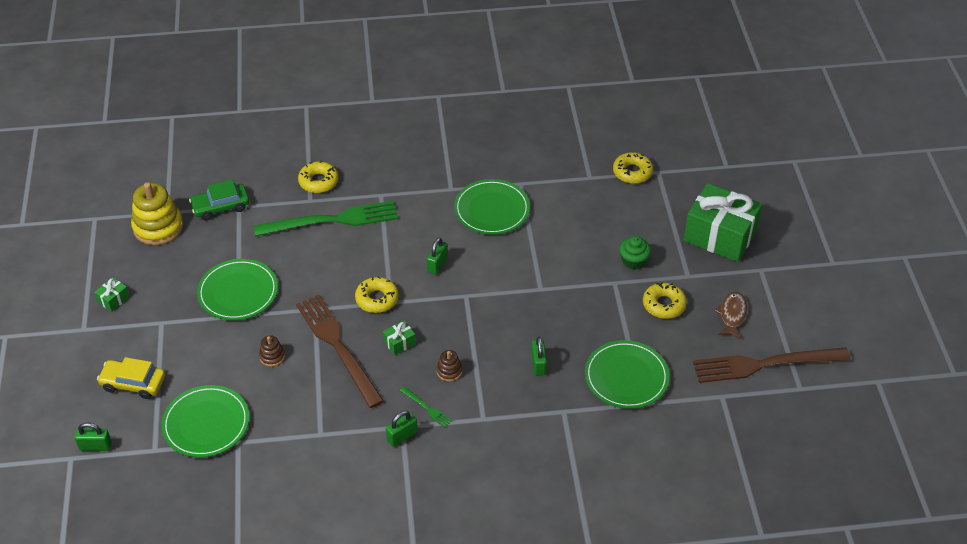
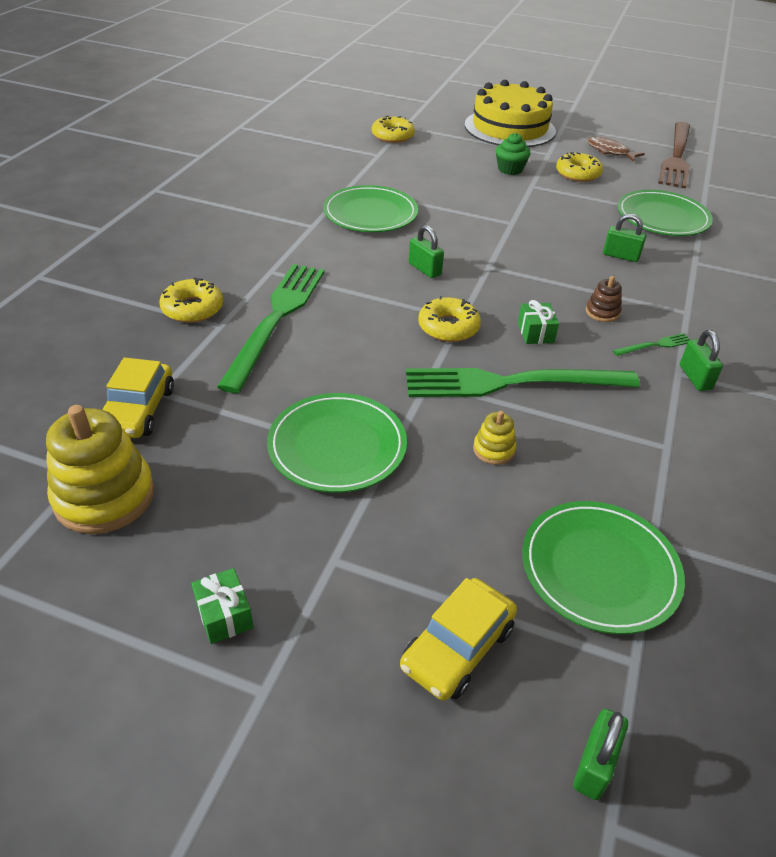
camera: 65 degrees left, 5 degrees down
green car [189,179,249,221] -> yellow car [102,357,174,438]
brown stacking toy [259,335,285,367] -> yellow stacking toy [473,411,516,465]
brown fork [296,294,384,408] -> green fork [406,368,640,397]
green gift [684,183,762,262] -> yellow cake [465,80,556,147]

